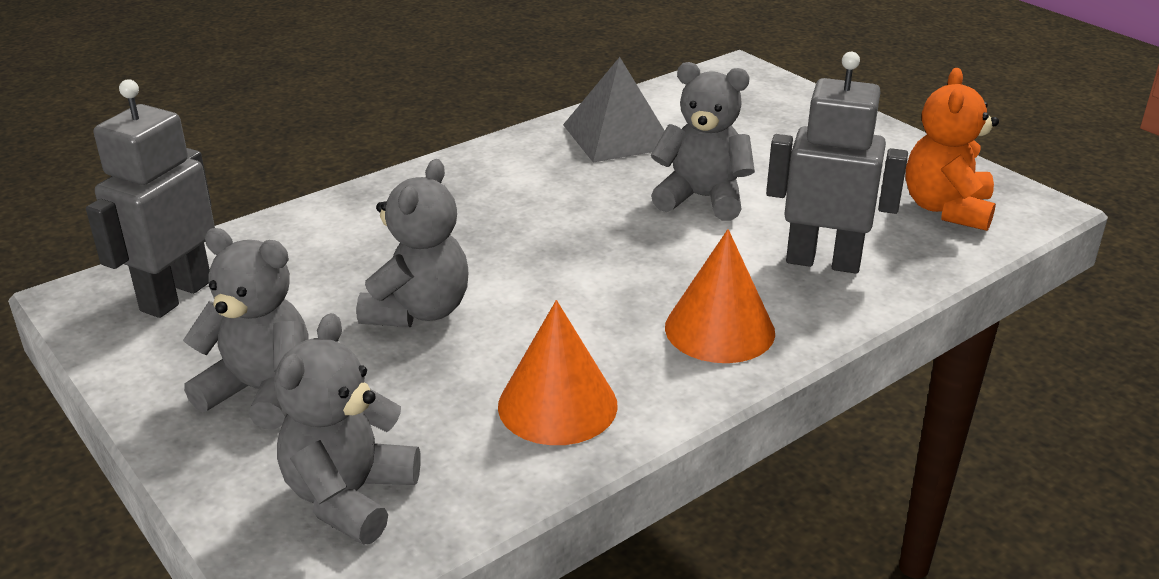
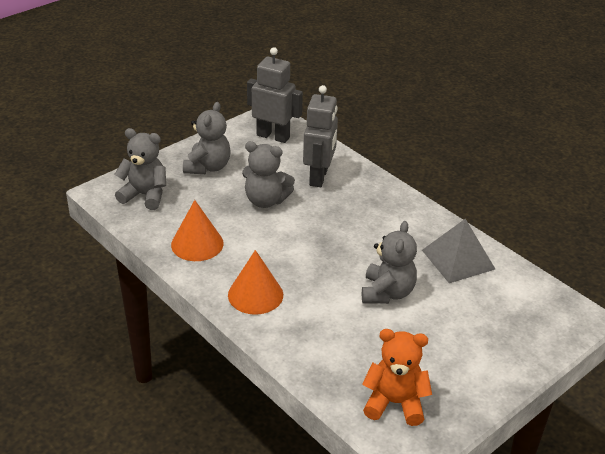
camera: 85 degrees right, 5 degrees up
grey robot [766,52,908,274] -> grey robot moved to [303,85,338,187]

